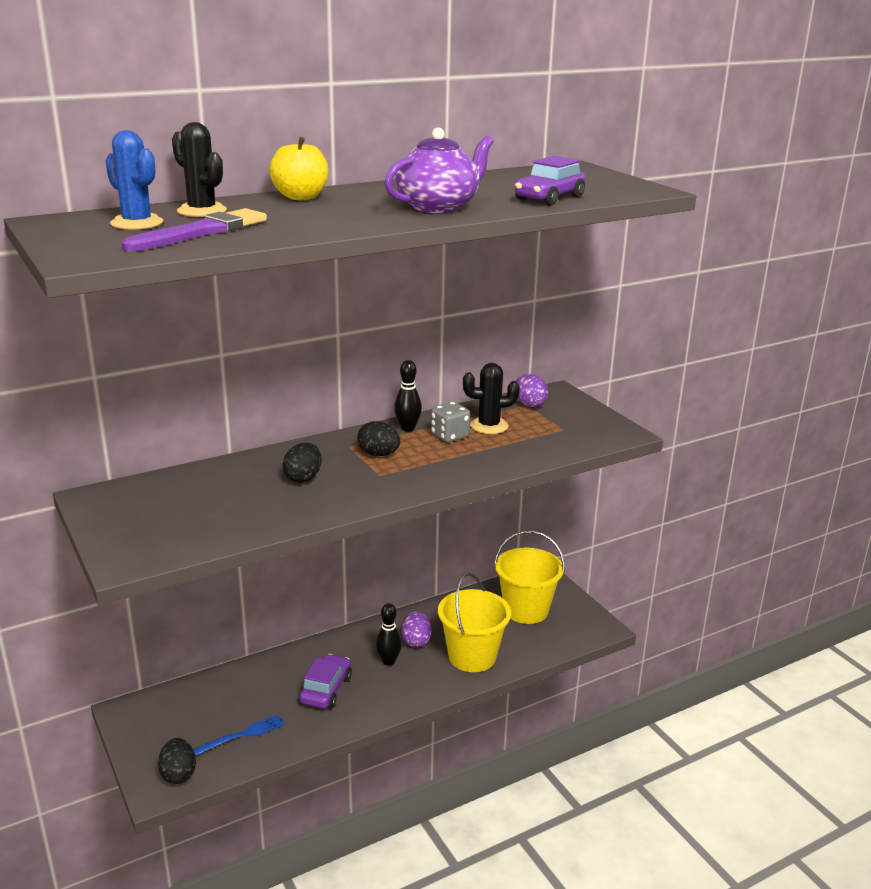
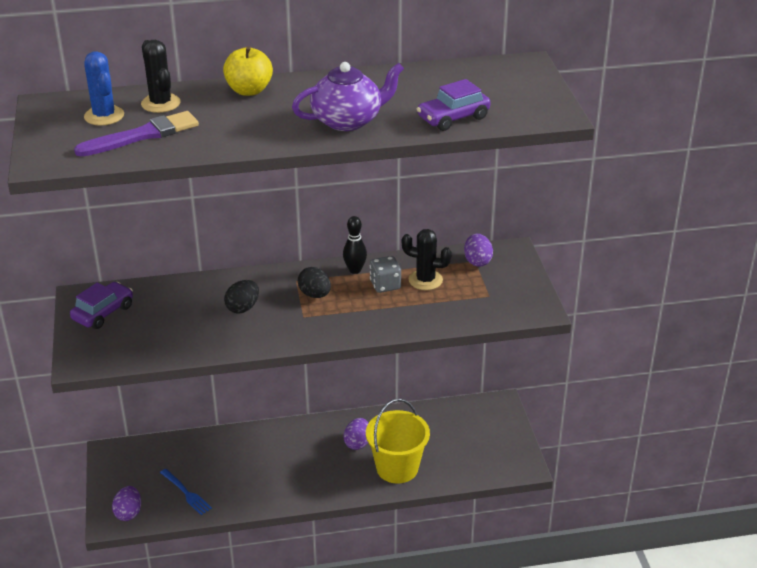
camera: 20 degrees right, 10 degrees up
black egg [158,738,196,784] -> purple egg [112,486,141,521]
blue fork [193,714,285,756] -> blue fork turned 60 degrees clockwise [160,469,212,515]
purple car [299,654,352,709] -> purple car moved to [70,282,133,329]
black bowling pin [376,603,402,665] -> none
yellow bucket [494,530,565,624] -> none

